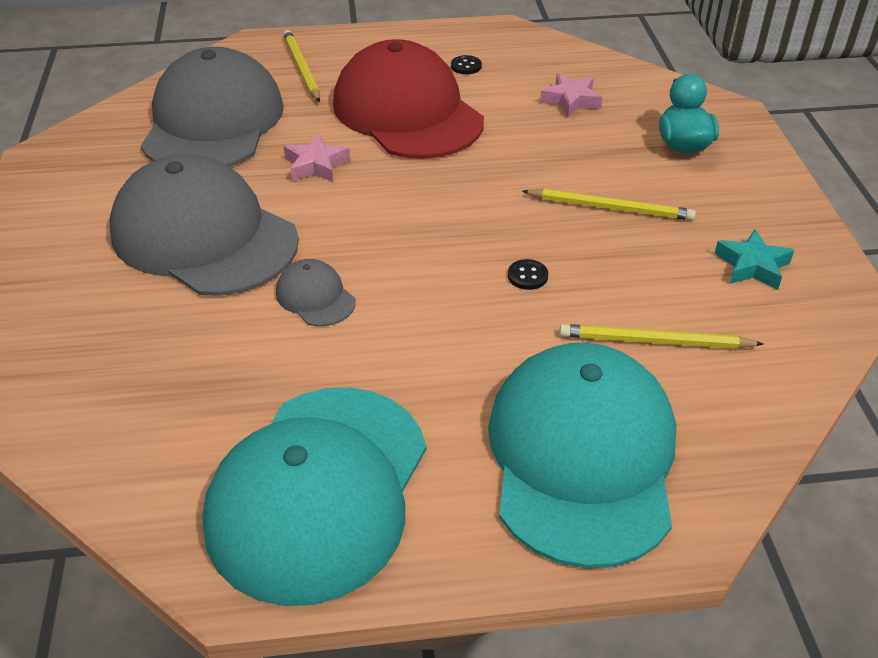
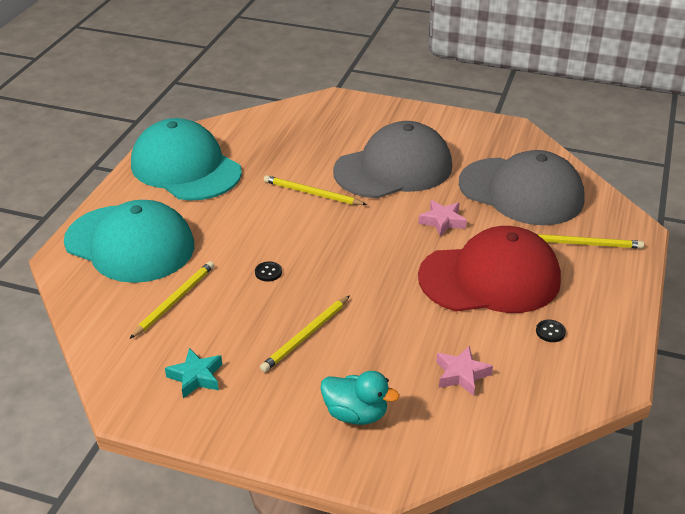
camera: 115 degrees right, 5 degrees down
grey cap [276,259,356,326] -> yellow pencil [264,175,367,205]

